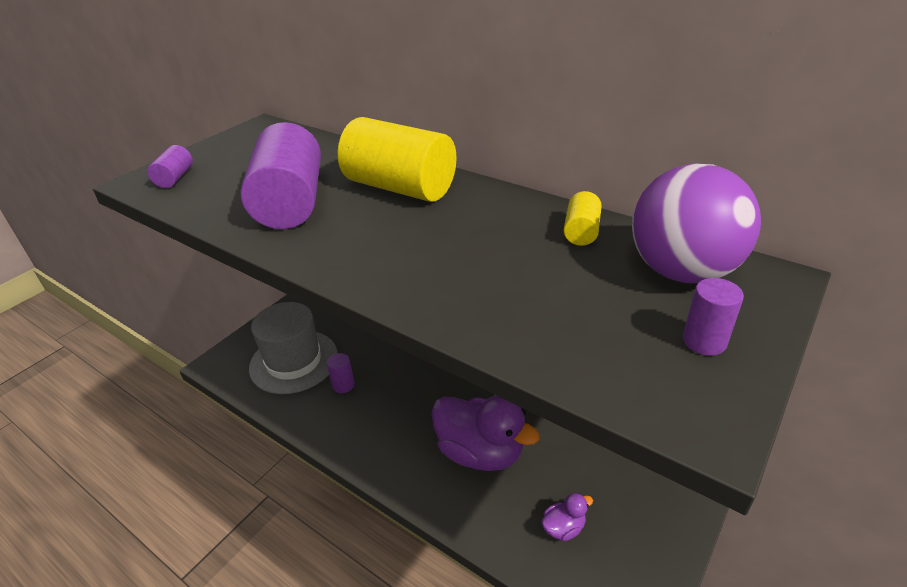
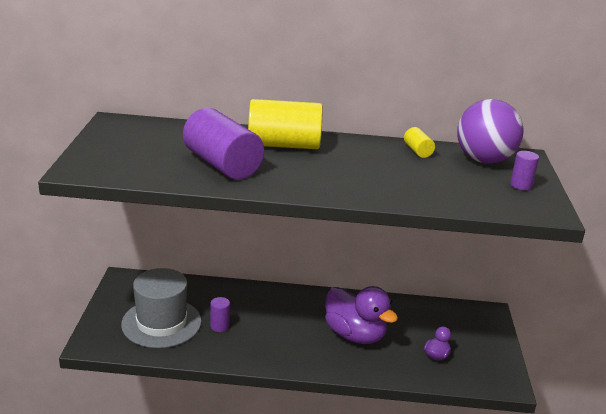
camera: 35 degrees left, 10 degrees down
purple cylinder [147,145,193,188] -> none
purple duck [432,396,540,471] -> purple duck turned 45 degrees clockwise [325,286,398,344]

